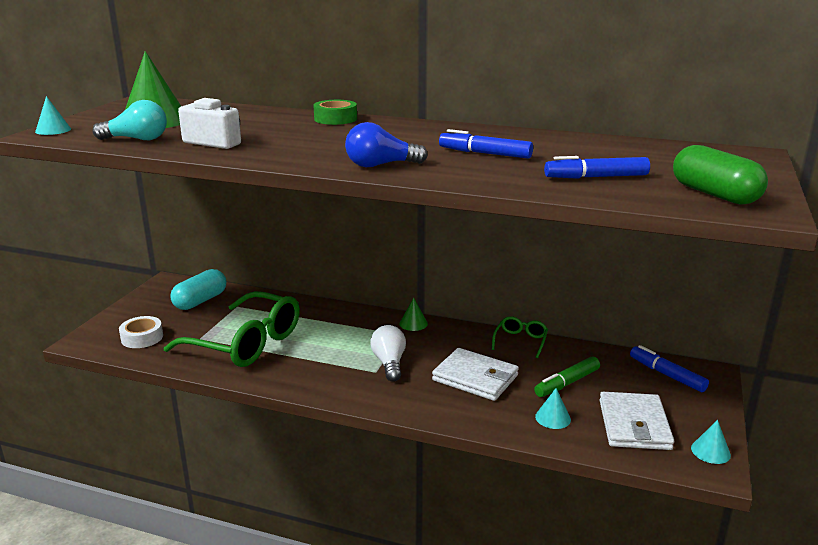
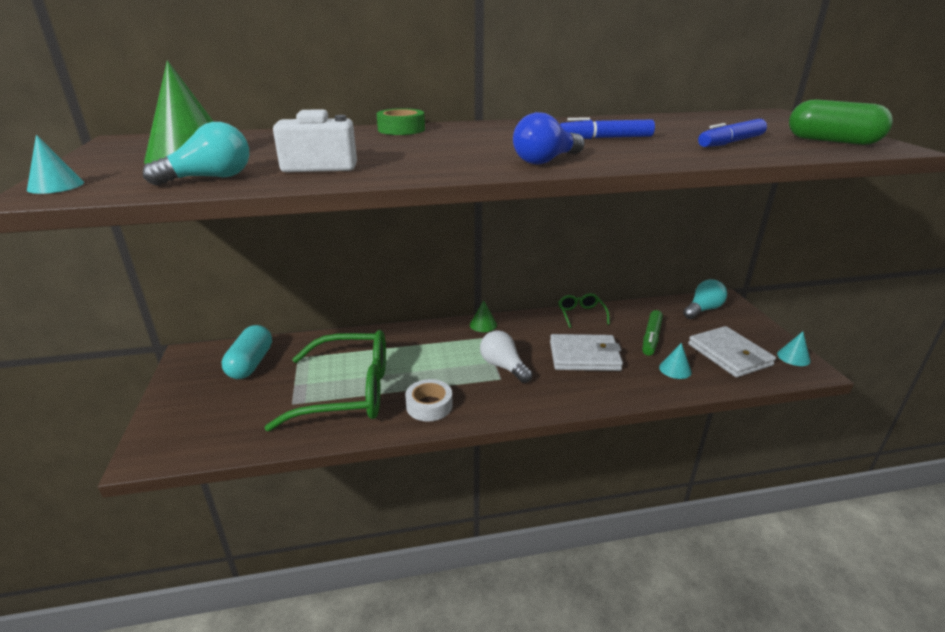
camera: 30 degrees left, 5 degrees up
white tape [119,316,163,348] -> white tape moved to [405,379,453,422]
blue marker [630,345,709,392] -> turquoise light bulb [683,279,727,319]

